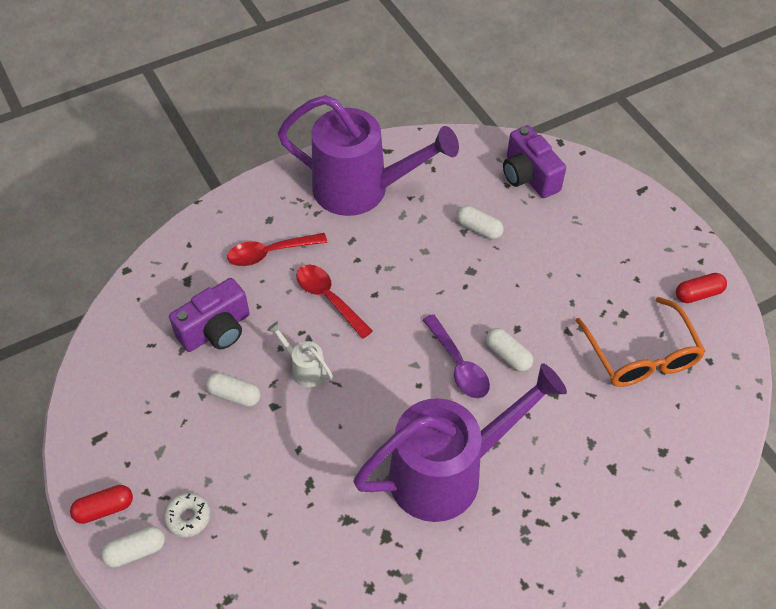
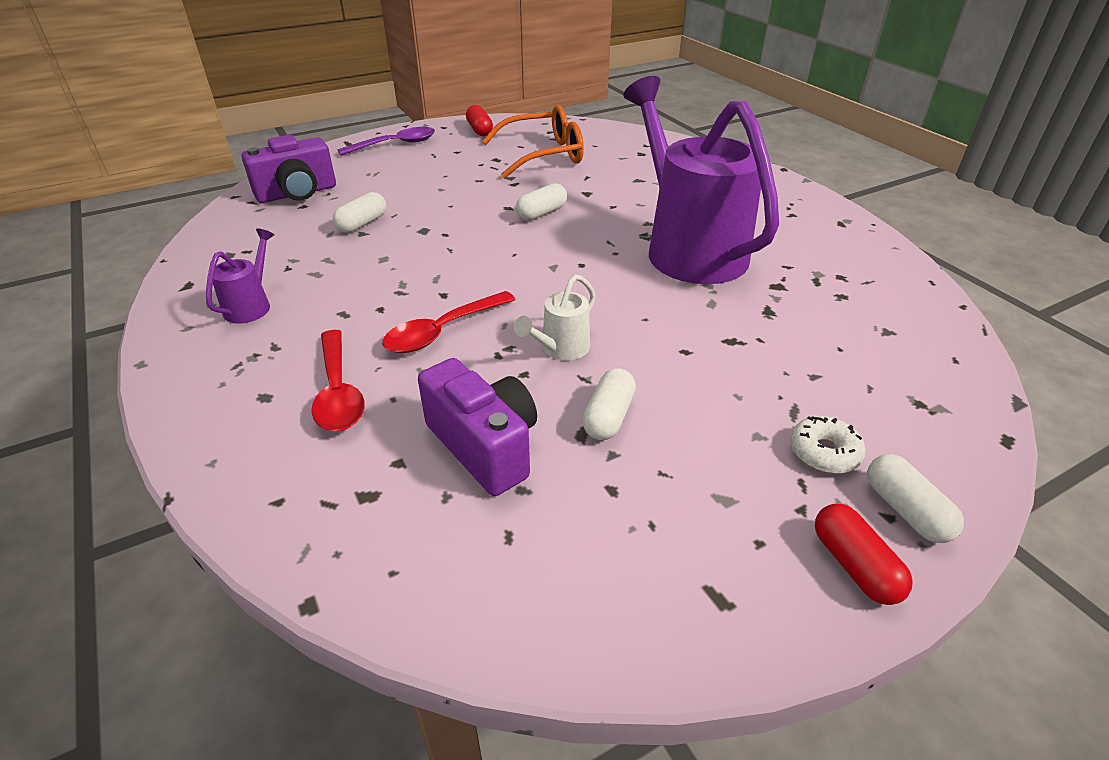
camera: 90 degrees left, 15 degrees down
purple watering can [278,95,459,216] -> purple watering can [206,229,274,324], size x0.40
purple spoon [423,314,490,399] -> purple spoon moved to [337,127,435,156]

